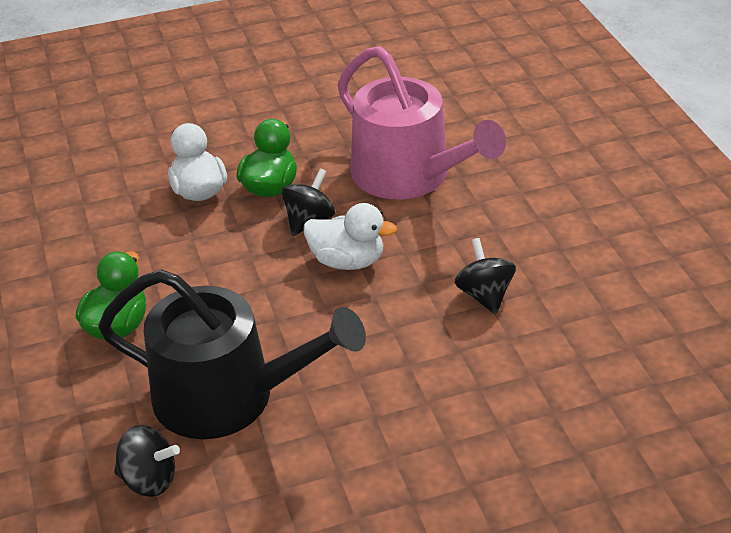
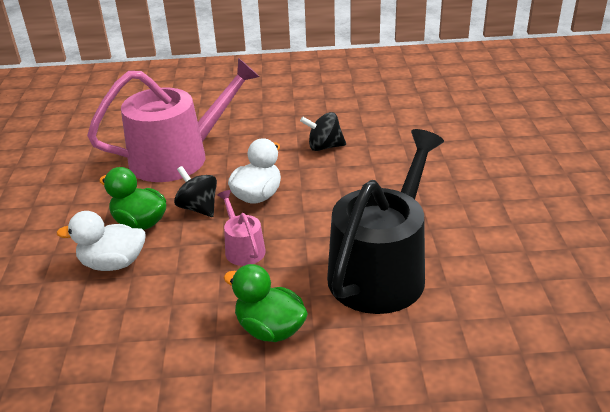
camera: 75 degrees left, 5 degrees down
black spinning top [114,425,180,497] -> none
none -> pink watering can [217,190,266,266]

